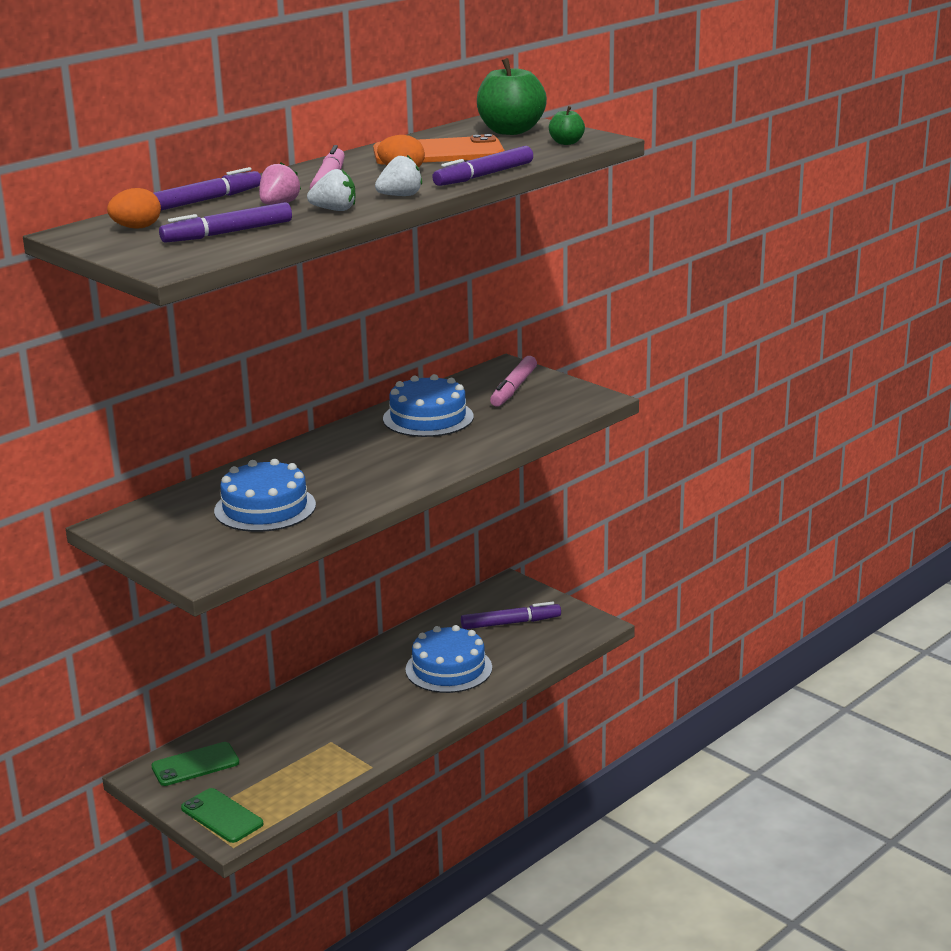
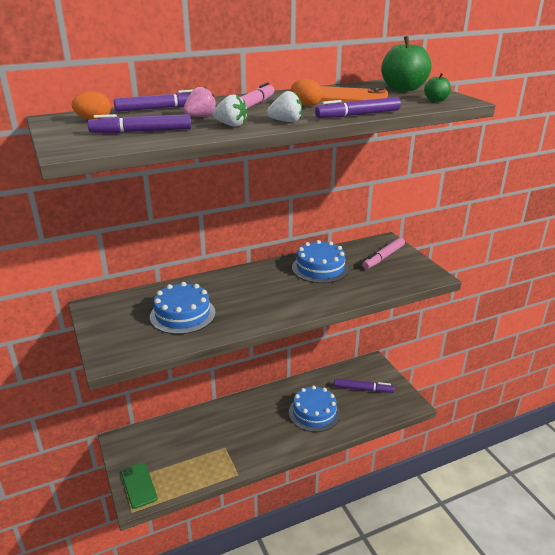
camera: 20 degrees right, 5 degrees up
green phone [151,742,239,786] -> none

